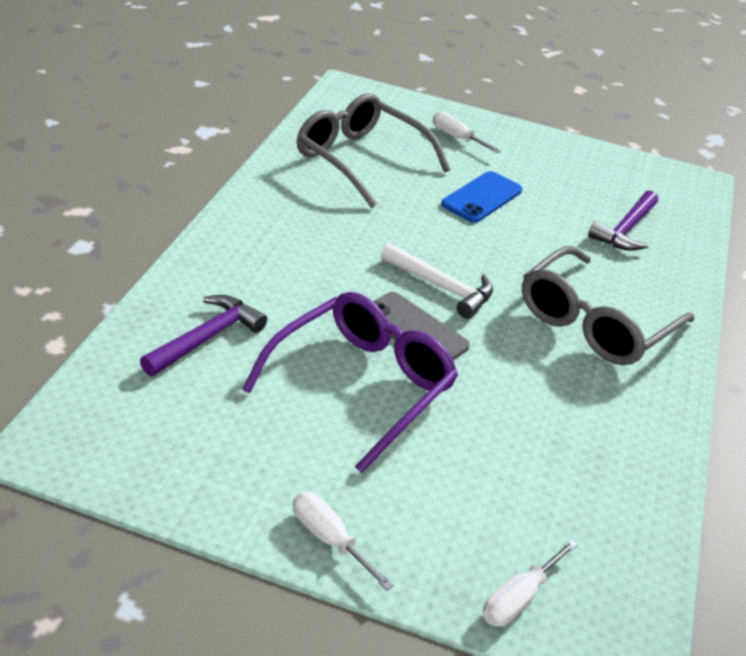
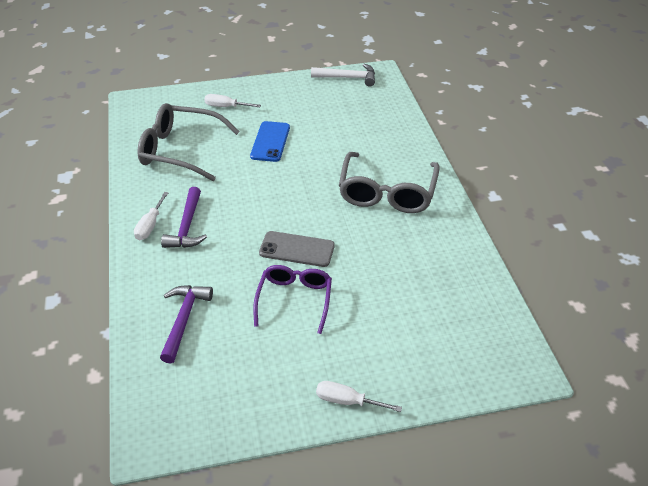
camera: 25 degrees left, 5 degrees up
purple glasses [242,292,458,473] -> purple glasses [253,265,332,334], size x0.66
white hammer [381,243,493,319] -> white hammer moved to [311,64,375,87]
white screwdriver [483,539,578,627] -> white screwdriver moved to [134,192,168,240]
purple hammer [588,190,658,251] -> purple hammer moved to [161,187,207,248]

